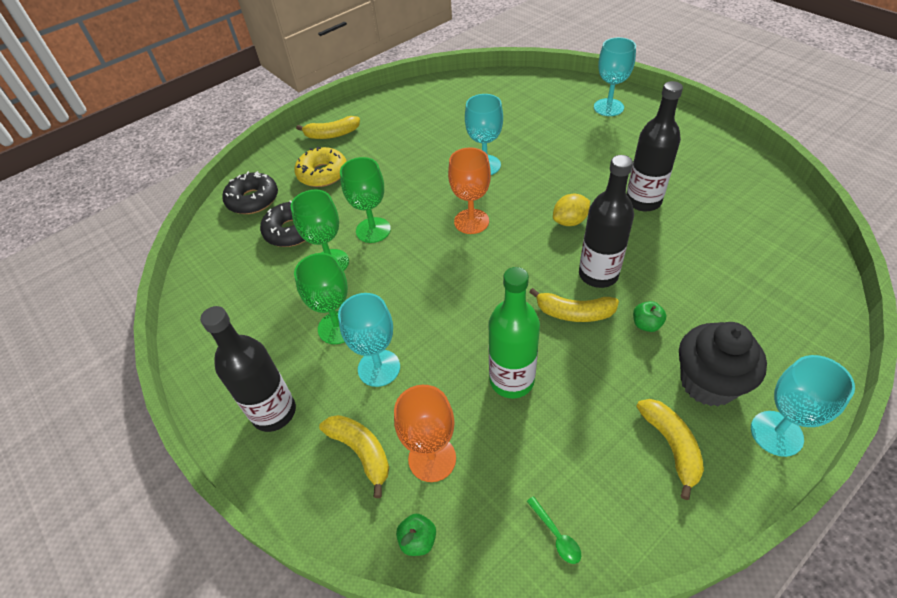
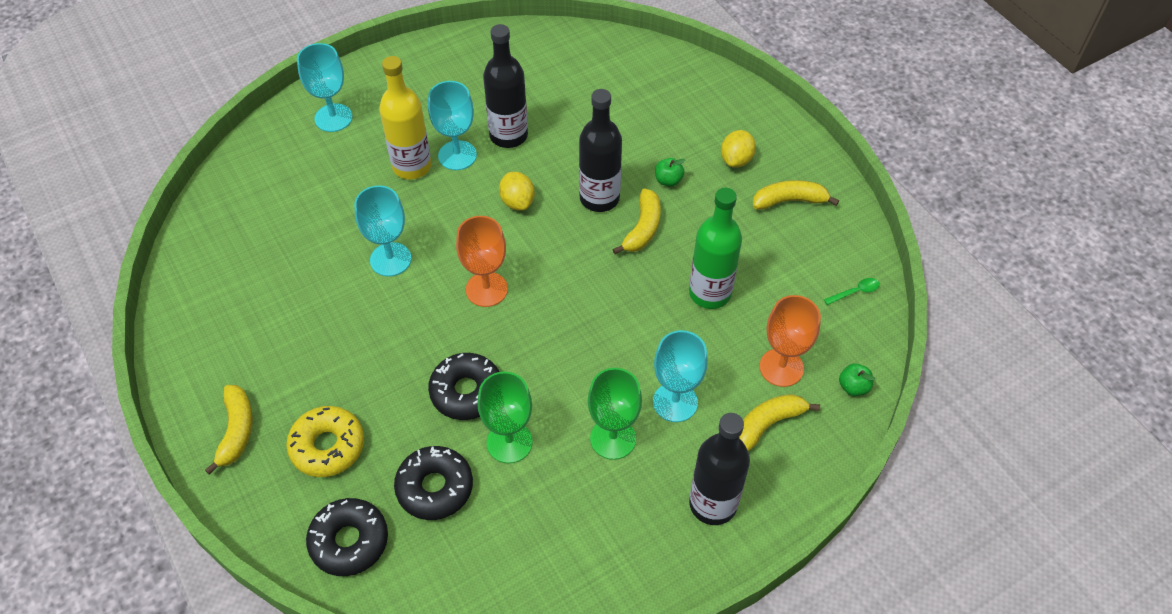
camera: 85 degrees left, 5 degrees up
green goblet [340,157,391,243] -> black donut [428,353,500,420]
black cupcake [679,322,767,406] -> yellow lemon [721,130,756,168]
turquoise goblet [751,355,855,457] -> turquoise goblet moved to [428,81,477,170]
none -> yellow bottle [379,56,432,179]

